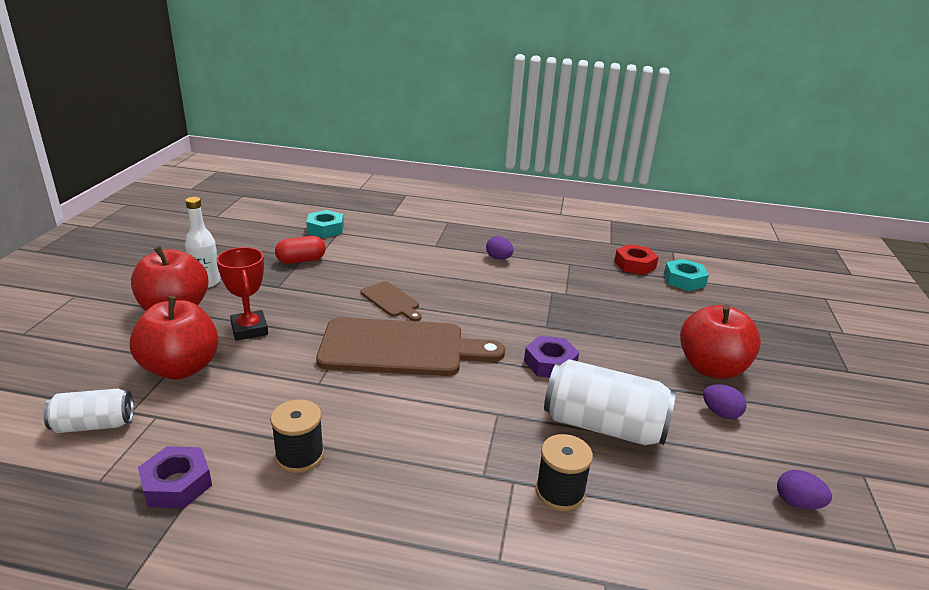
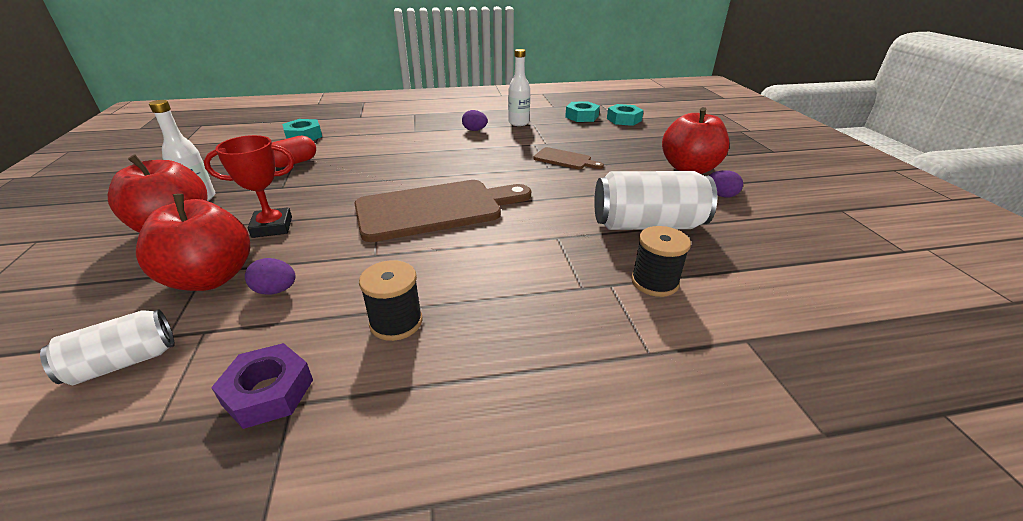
camera: 20 degrees left, 5 degrees up
red trophy [216,247,268,341] -> red trophy turned 60 degrees counterclockwise [204,135,294,238]
brown cutting board [360,281,422,321] -> brown cutting board moved to [534,147,604,169]
purple nut [524,336,579,378] -> none
red nut [614,244,659,275] -> turquoise nut [565,101,600,122]
purple egg [777,470,832,510] -> purple egg moved to [245,258,295,295]
none -> white bottle [508,49,530,126]

